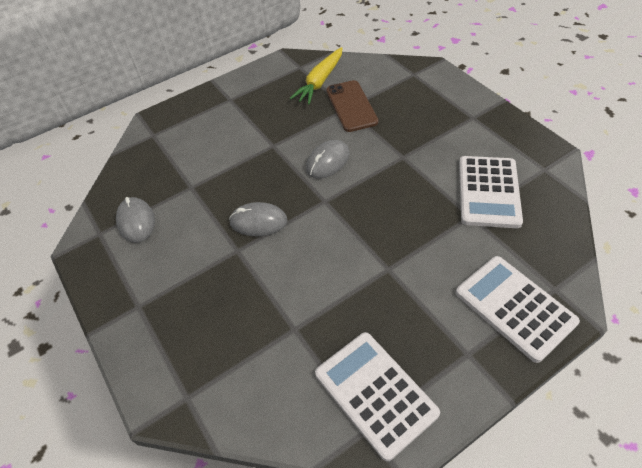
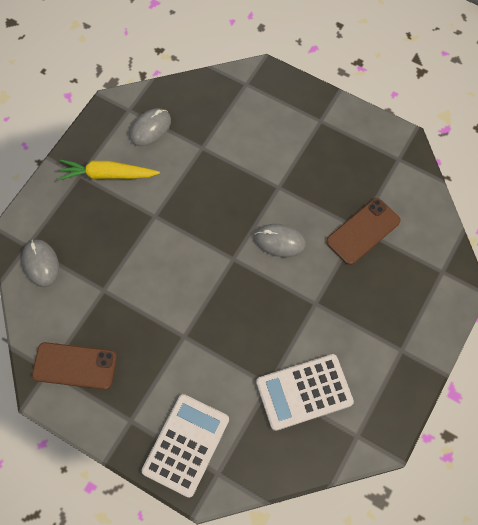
camera: 60 degrees right, 15 degrees up
grey mouse [229,202,287,236] -> grey mouse moved to [22,239,59,287]
yellow carrot [290,47,343,105] -> yellow carrot moved to [58,160,160,181]
white calculator [315,332,440,461] -> brown phone [32,342,117,390]

